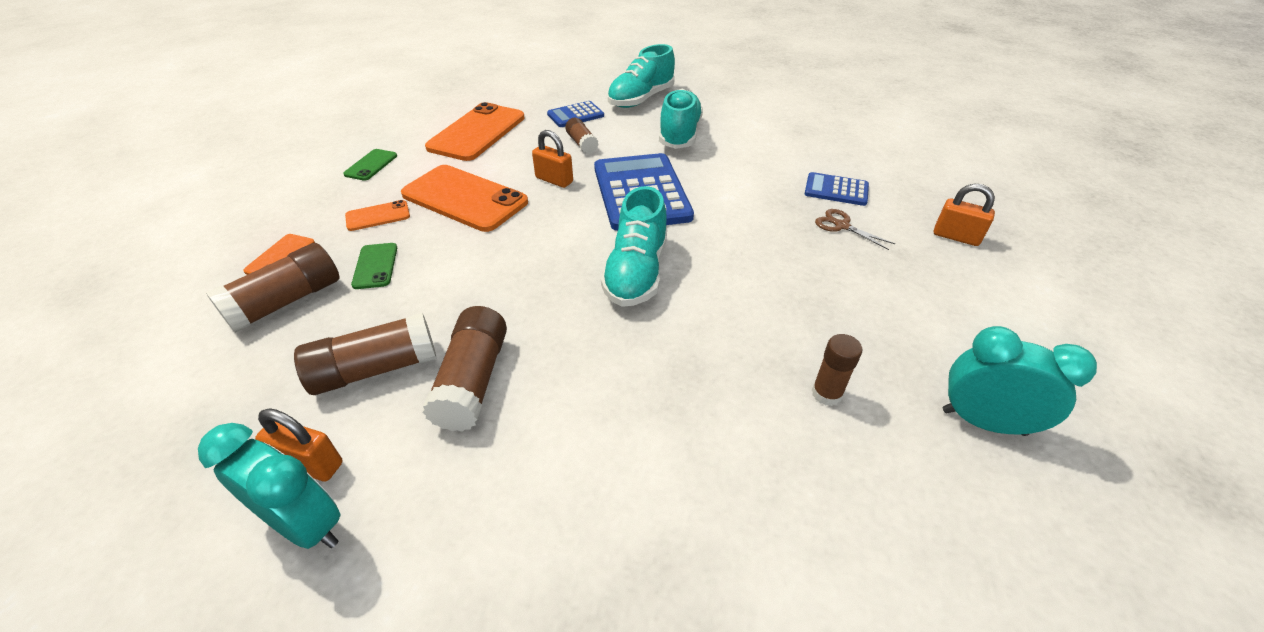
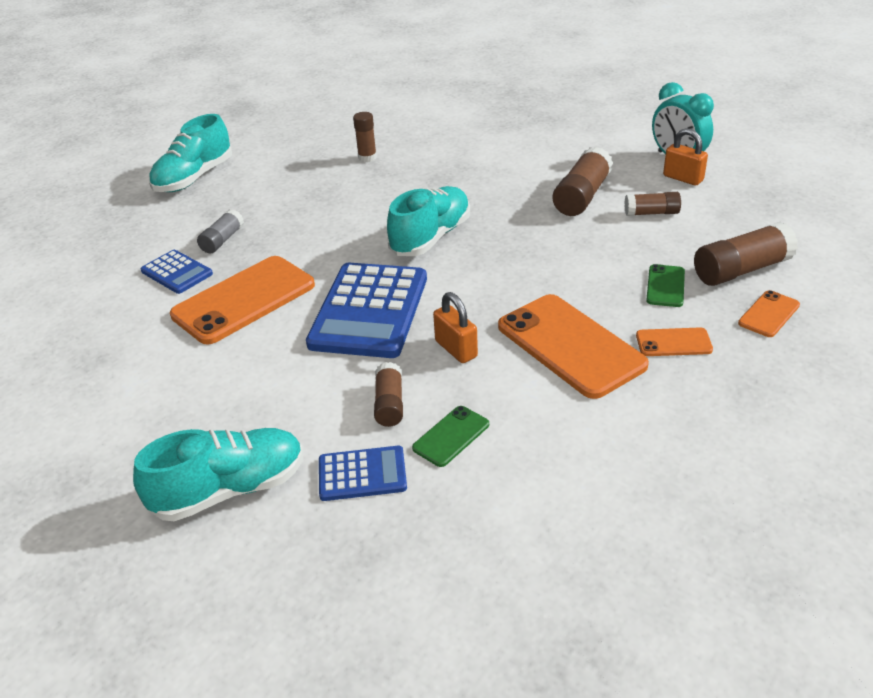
camera: 155 degrees left, 5 degrees down
brown glue stick [294,313,437,395] -> brown glue stick [625,192,681,216], size x0.60
green phone [343,149,397,181] -> green phone moved to [412,406,489,467]
orange phone [425,102,525,161] -> orange phone moved to [170,256,315,345]
turquoise shoe [659,89,703,149] -> turquoise shoe moved to [149,114,232,192]
brown scissors [815,209,895,250] -> grey glue stick [197,209,244,253]
orange padlock [934,184,995,246] -> none
turquoise clock [943,326,1097,436] -> none

